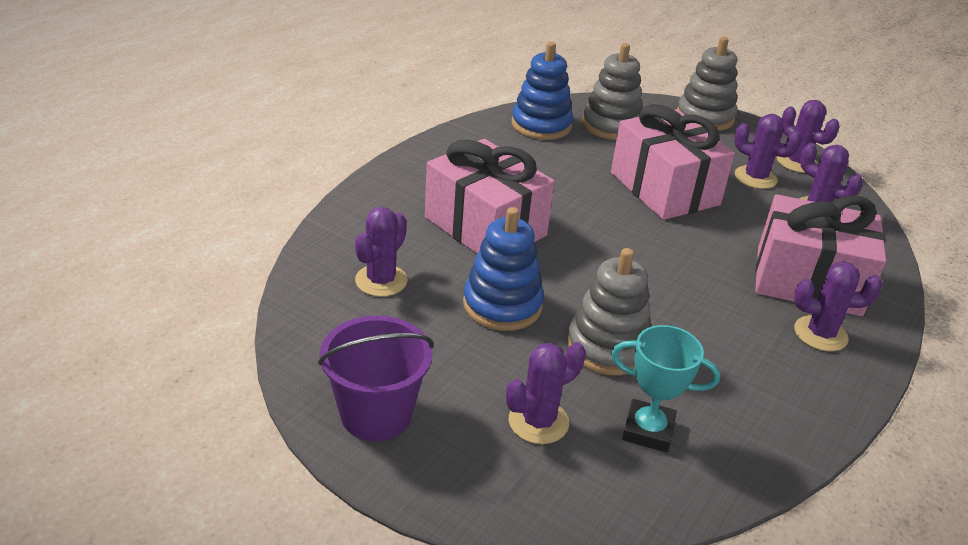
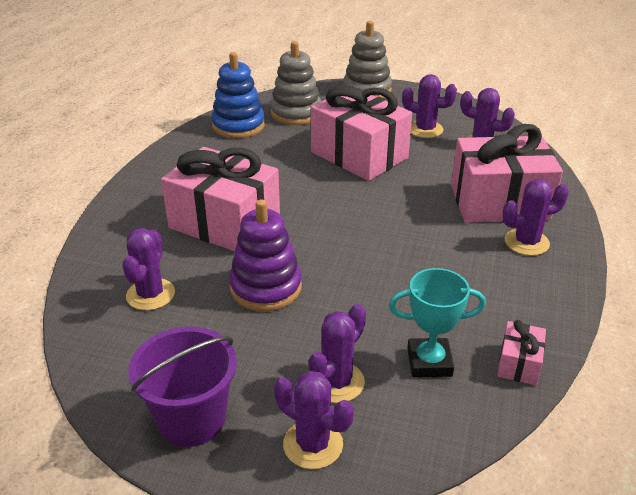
camera: 15 degrees left, 0 degrees up
blue stacking toy [463,207,544,331] -> purple stacking toy [229,199,302,311]
grey stacking toy [567,248,651,376] -> none
purple cactus [777,100,840,173] -> purple cactus moved to [274,371,354,469]
none -> pink gift [497,320,546,385]

